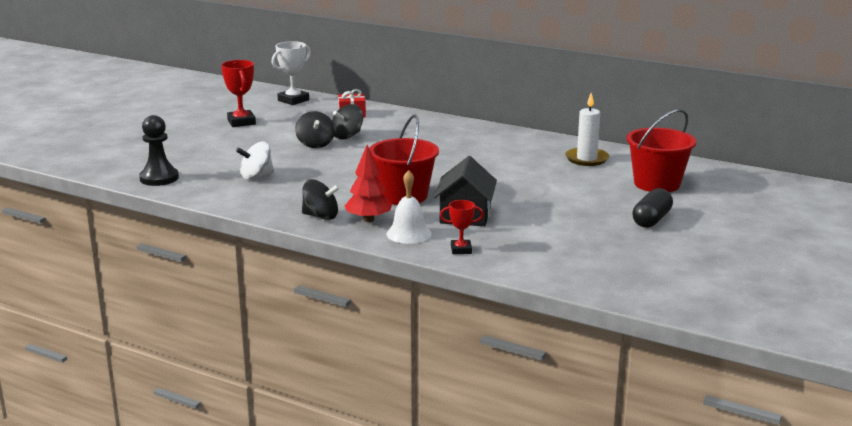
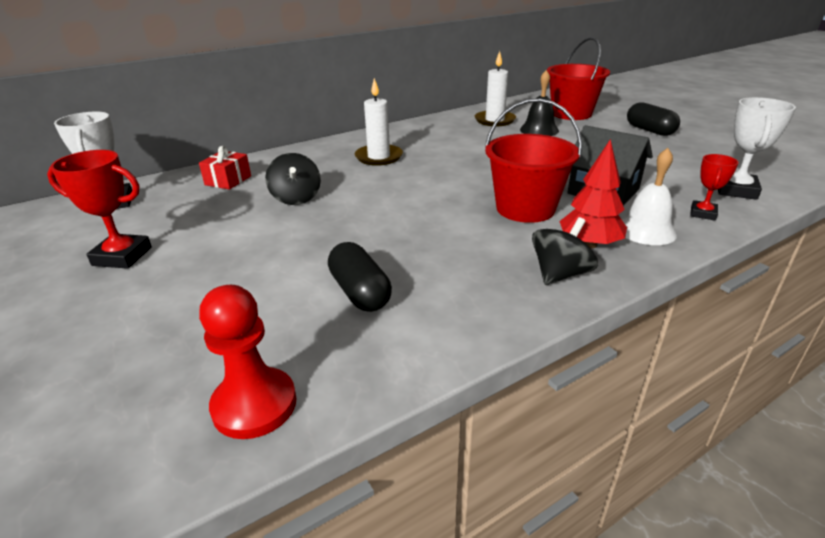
camera: 60 degrees left, 10 degrees up
black pawn [139,115,179,186] -> red pawn [199,285,297,439]
white spinning top [236,142,274,180] -> black capsule [328,242,392,312]
black spinning top [295,111,335,148] -> none
none -> white candle [355,78,403,166]
none -> black bell [520,70,559,136]
none -> white trophy [718,97,796,200]

